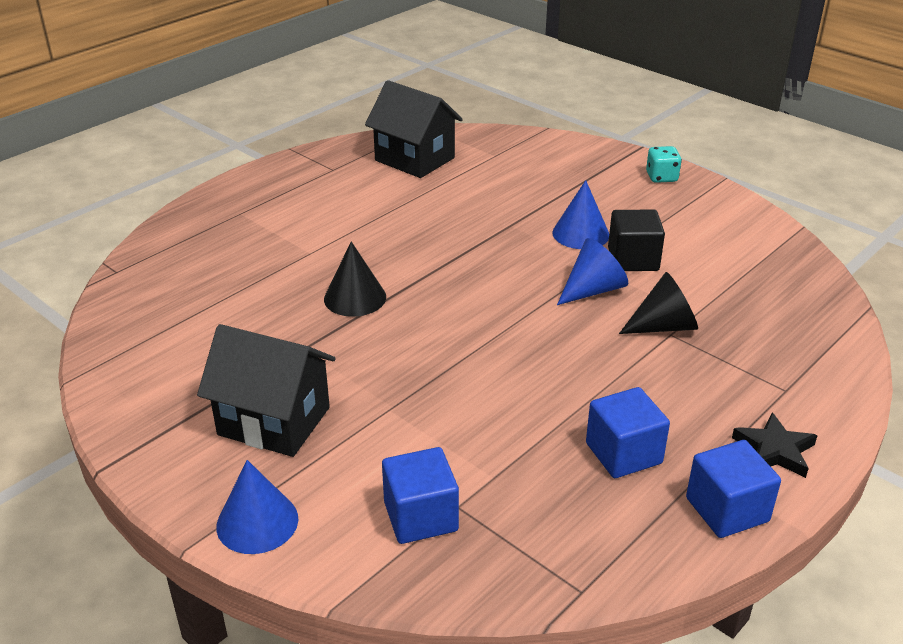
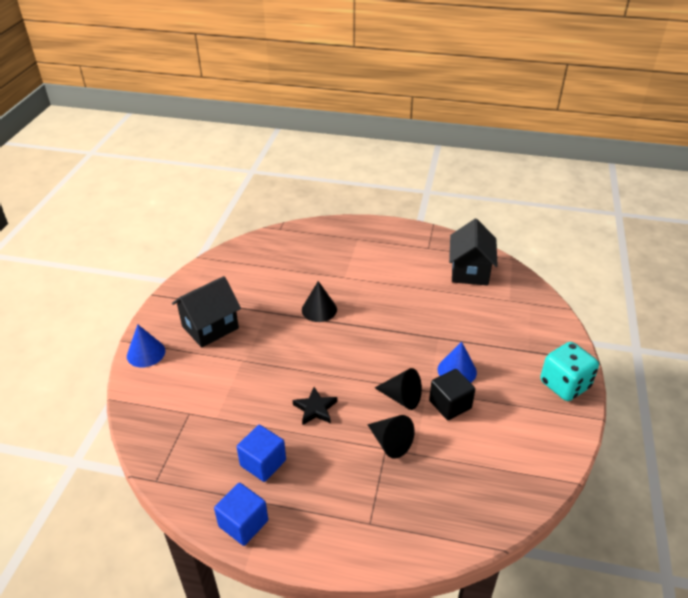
camera: 60 degrees right, 5 degrees up
black house [197,324,336,457] -> black house turned 60 degrees clockwise [172,276,241,348]
blue cube [382,447,459,544] -> none
blue cone [557,238,628,305] -> black cone [375,368,422,410]
turquoise dice [646,146,682,183] -> turquoise dice [540,342,599,401], size x1.83
black star [732,412,818,478] -> black star moved to [293,387,337,425]

